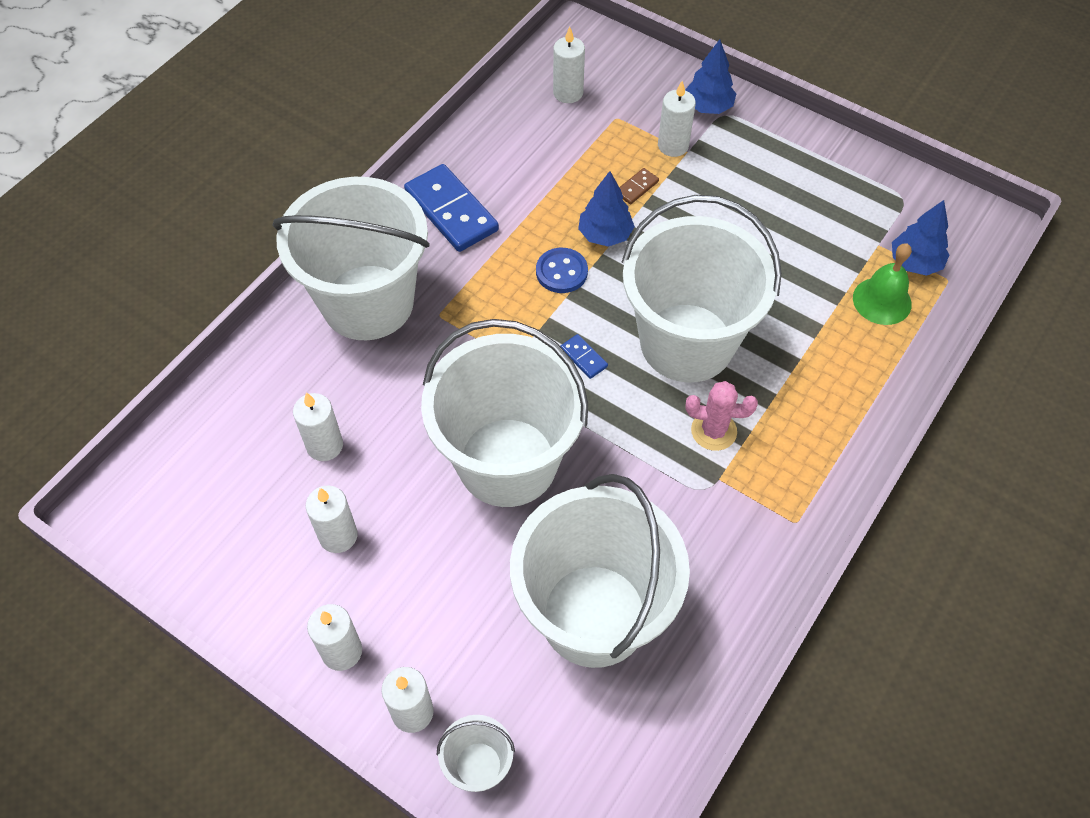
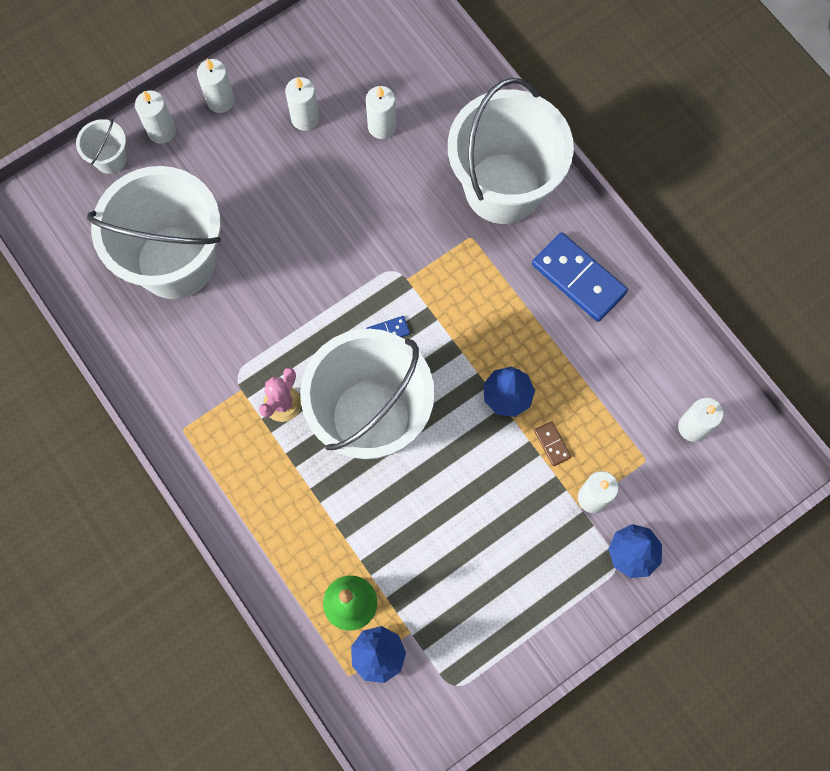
camera: 110 degrees right, 15 degrees up
blue domino [404,164,499,252] -> blue domino turned 60 degrees clockwise [532,232,628,322]
white bucket [421,319,588,507] -> none
blue button [536,248,588,293] -> none

